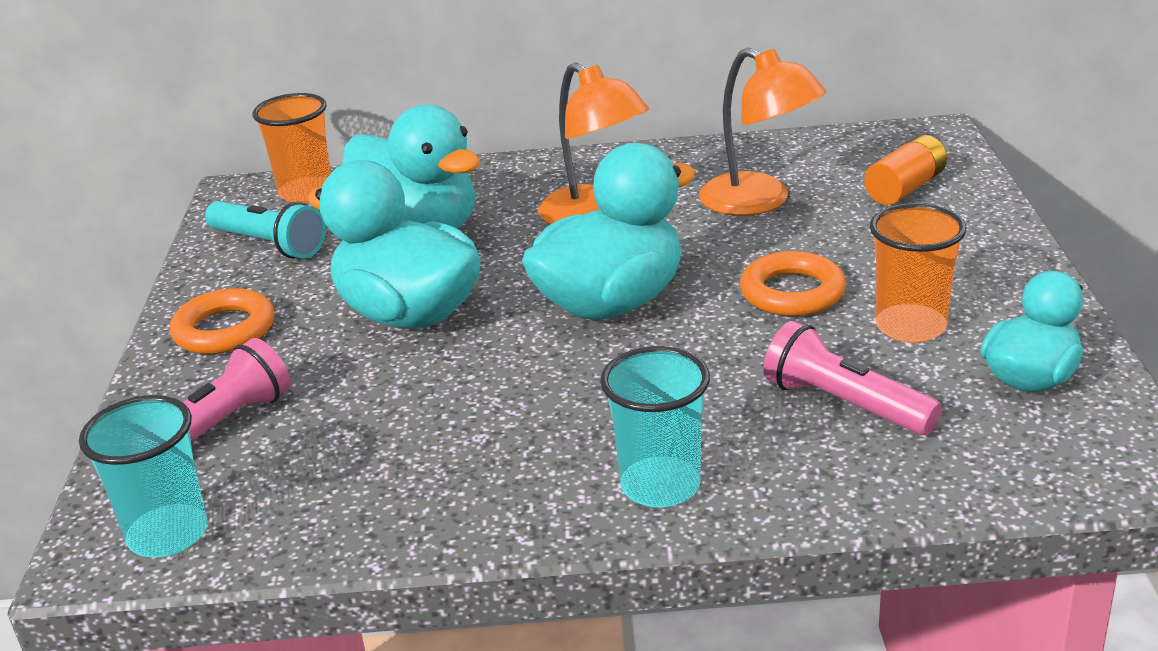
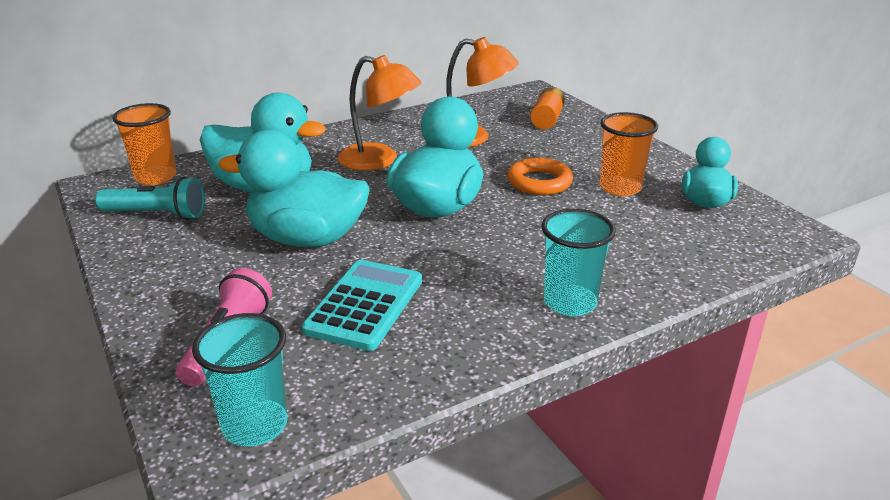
camera: 30 degrees left, 0 degrees up
orange ring [170,288,274,354] -> none
pink flashlight [763,321,942,435] -> none
none -> turquoise calculator [302,260,422,351]

